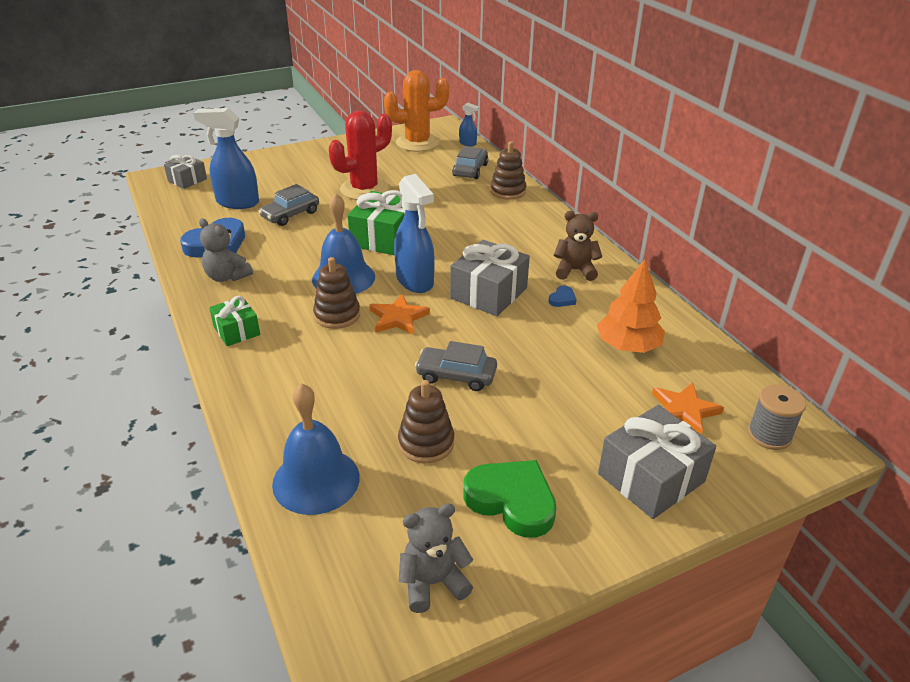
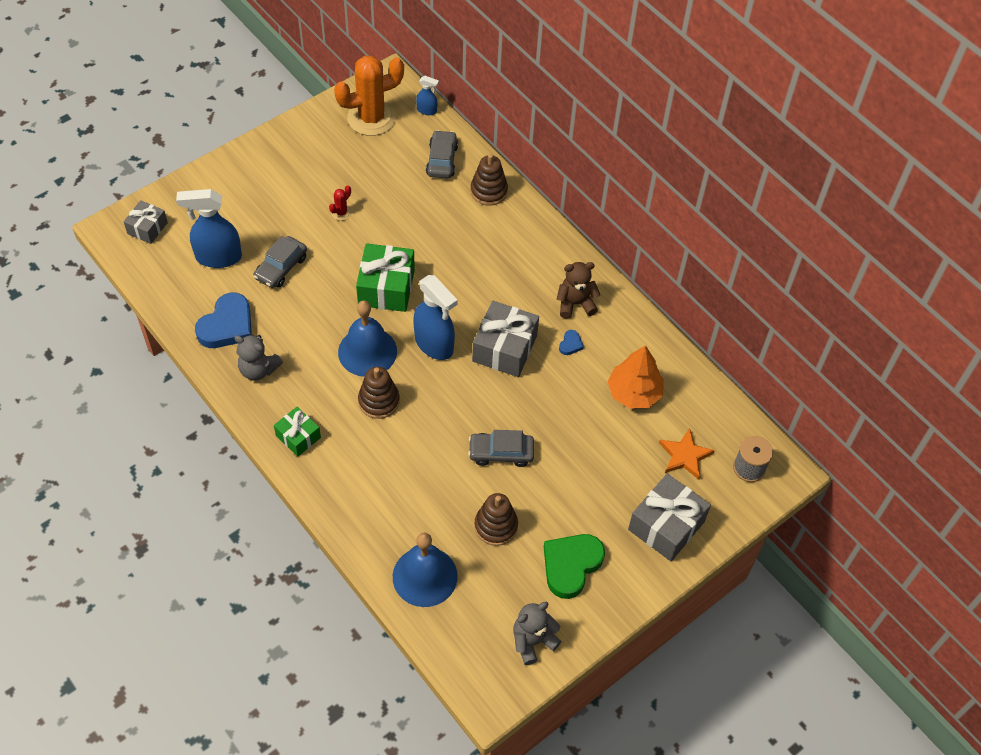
camera: 15 degrees left, 20 degrees up
red cactus [329,110,392,200] -> red cactus [329,185,352,221], size x0.40
orange star [369,294,430,335] -> none
green heart [463,460,556,538] -> green heart turned 75 degrees counterclockwise [544,534,605,599]

